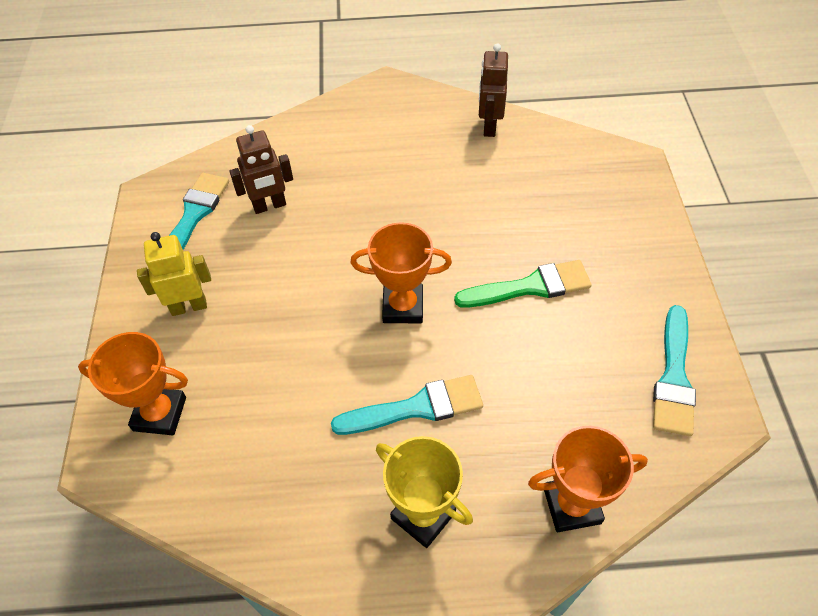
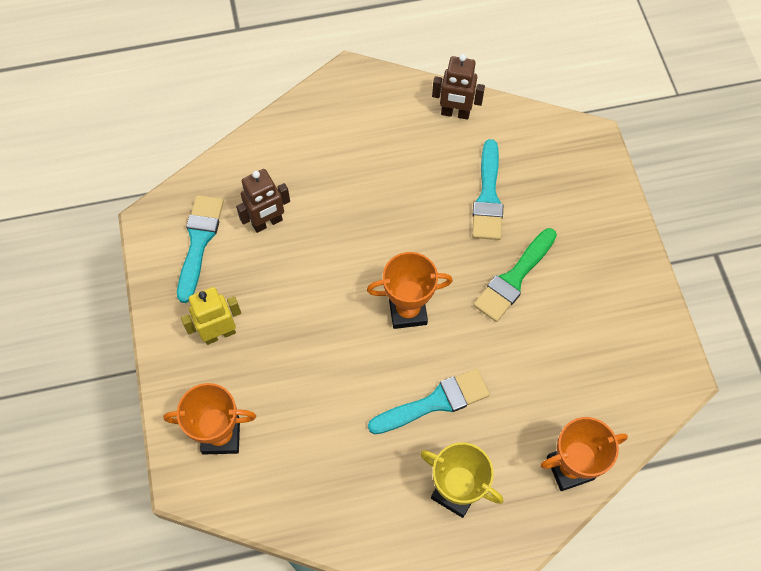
camera: 10 degrees left, 10 degrees up
green brush [454,260,592,308] -> green brush turned 150 degrees clockwise [473,228,557,322]
brown robot [479,43,508,137] -> brown robot turned 75 degrees counterclockwise [432,54,485,120]
turquoise brush [653,305,696,436] -> turquoise brush moved to [472,139,503,240]

